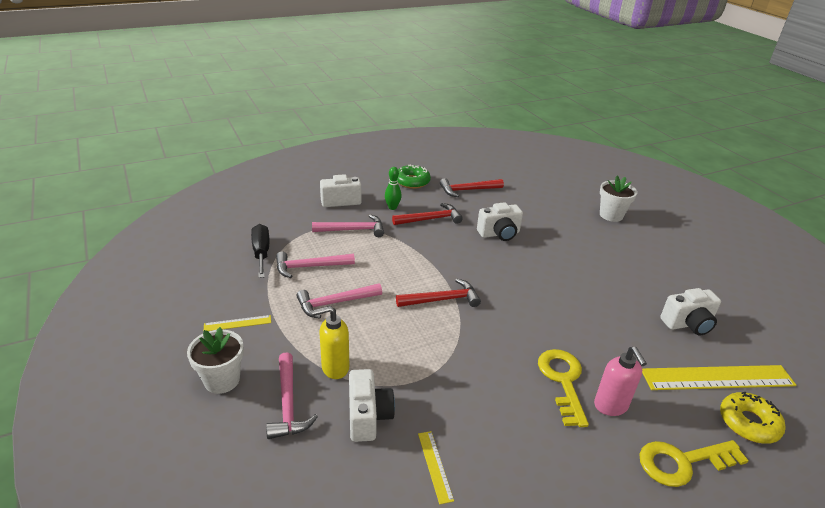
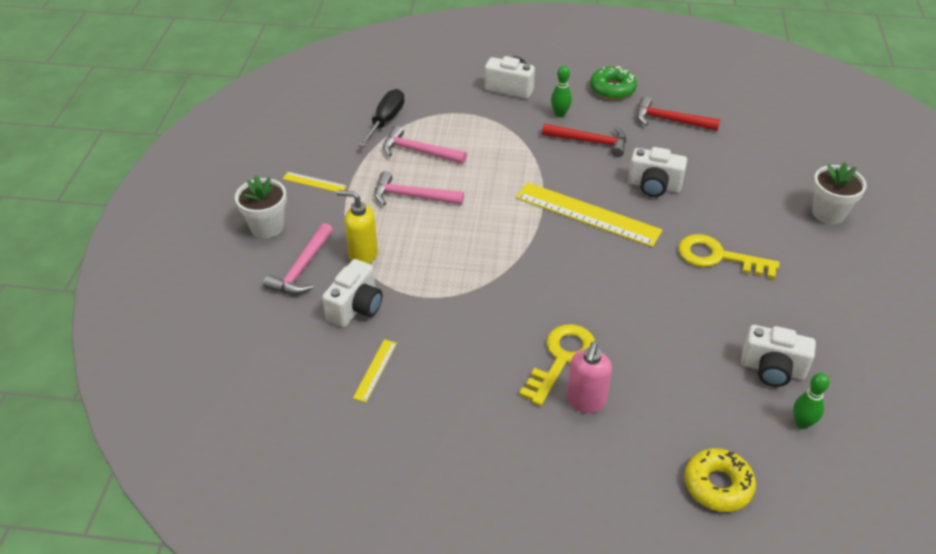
camera: 35 degrees right, 10 degrees up
pink hammer [312,215,384,237] -> none
red hammer [396,279,481,307] -> none
yellow key [639,440,749,487] -> yellow key moved to [678,234,779,279]
yellow ruler [642,365,796,390] -> yellow ruler moved to [515,182,663,247]
none -> green bowling pin [793,373,829,429]

